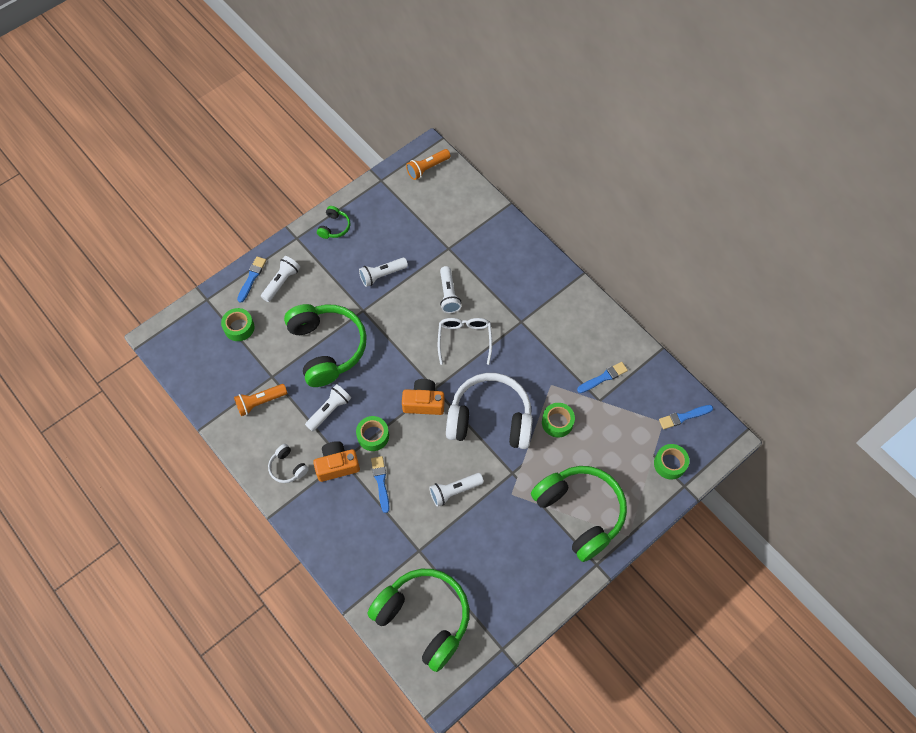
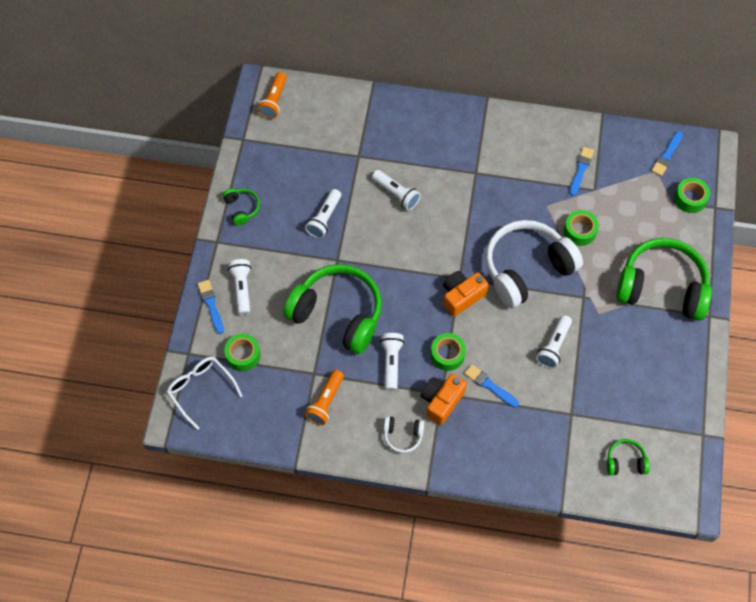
camera: 40 degrees left, 0 degrees up
green headphones [367,569,469,672] -> green headphones [607,439,650,475], size x0.43
white glasses [438,318,492,365] -> white glasses moved to [167,357,242,430]

